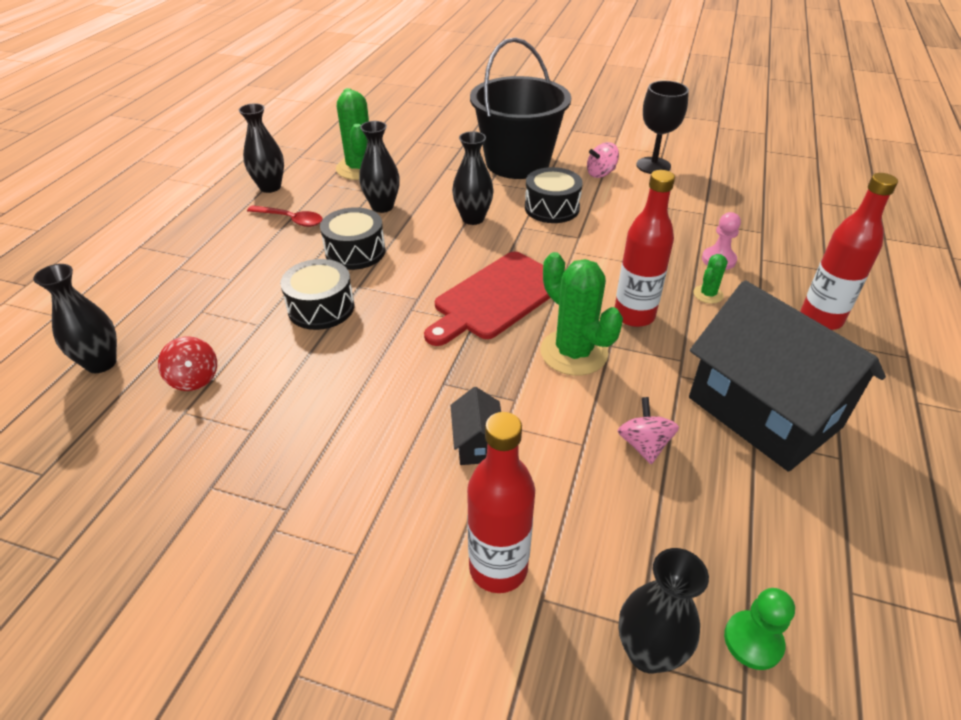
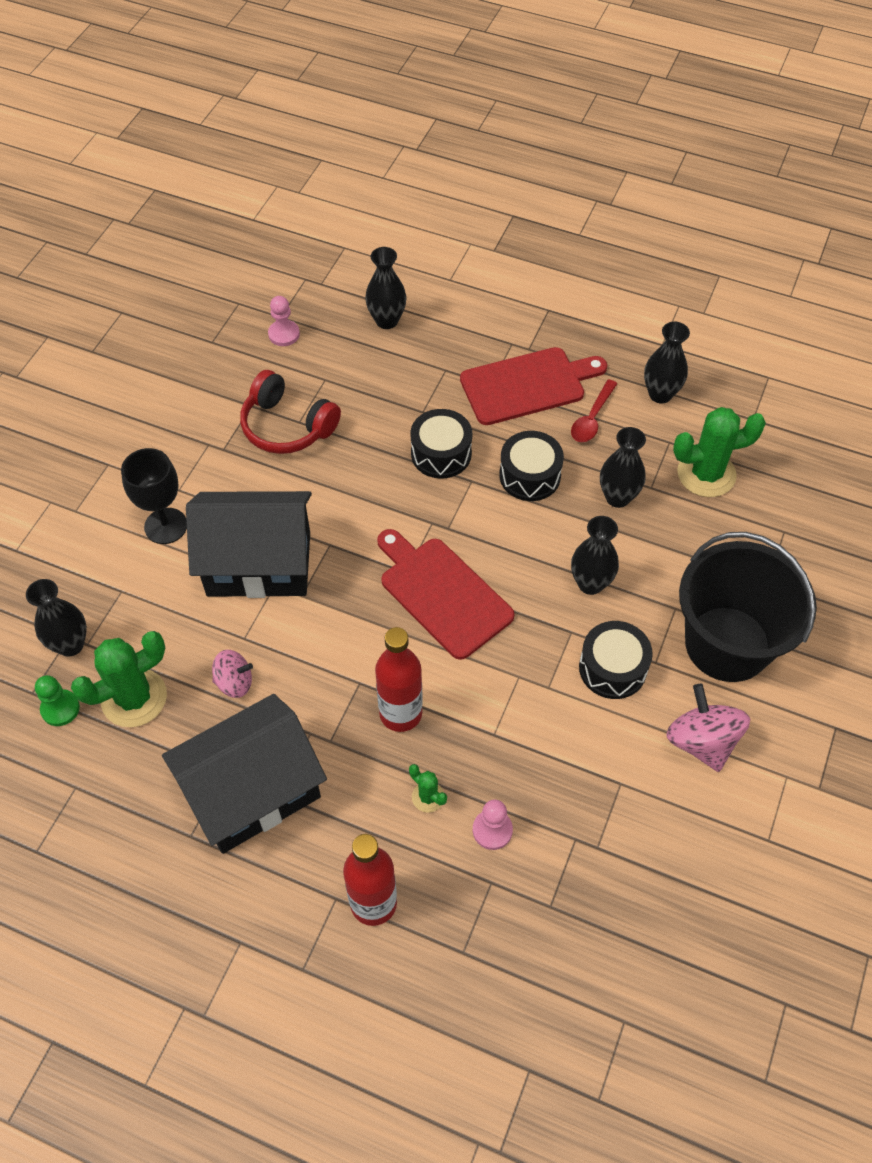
camera: 95 degrees right, 15 degrees up
red spinning top [158,337,217,391] -> none
black house [450,387,501,465] -> black house [186,491,312,598], size x2.44
red bottle [467,412,535,593] -> none
green cactus [540,252,623,376] -> green cactus moved to [71,631,167,727]
pink spinning top [587,142,619,178] -> pink spinning top [666,684,750,772], size x1.61
black goblet [636,81,689,174] -> black goblet moved to [121,448,187,544]
none -> red headphones [240,370,341,454]
none -> pink pawn [268,296,300,346]
none -> red cutting board [460,347,607,425]

